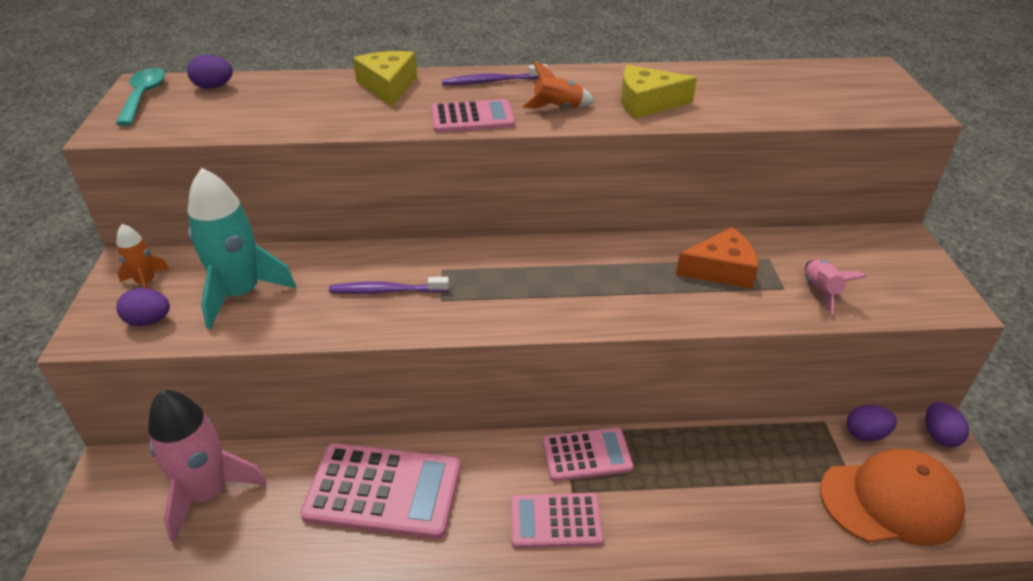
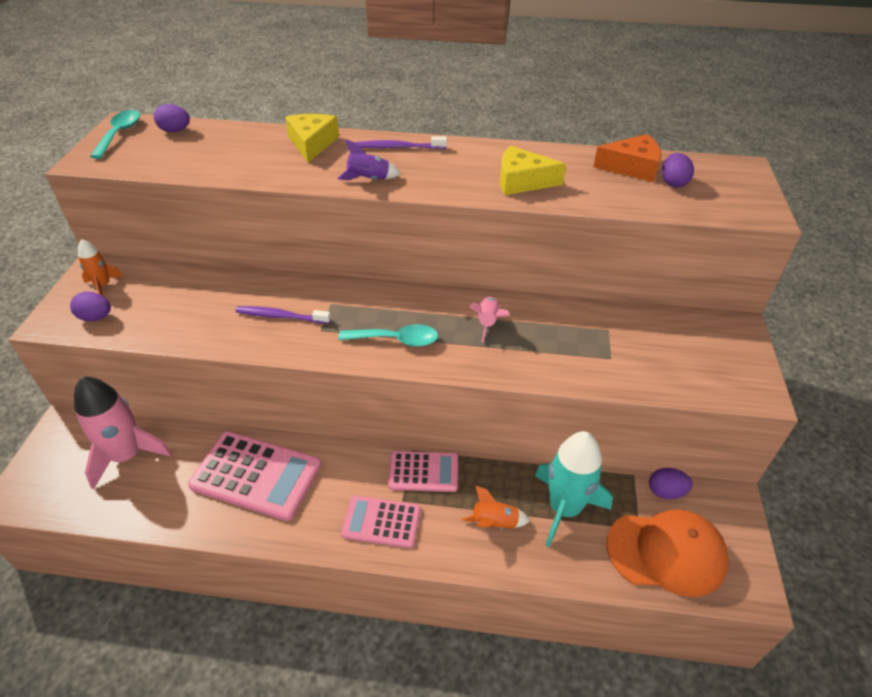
camera: 10 degrees right, 5 degrees up
turquoise rocket [188,168,296,329] -> turquoise rocket moved to [535,431,613,547]
pink calculator [431,99,515,133] -> purple rocket [337,139,401,180]
orange rocket [522,61,595,109] -> orange rocket moved to [461,485,530,529]
orange cheese [676,227,758,289] -> orange cheese moved to [593,134,661,182]
pink rocket [805,259,867,314] -> pink rocket moved to [469,297,510,342]
purple egg [925,402,969,447] -> purple egg moved to [662,153,694,187]
none -> turquoise spoon [338,324,438,347]

